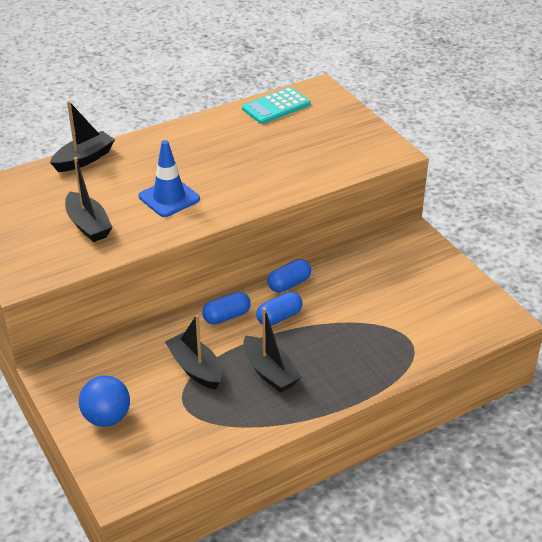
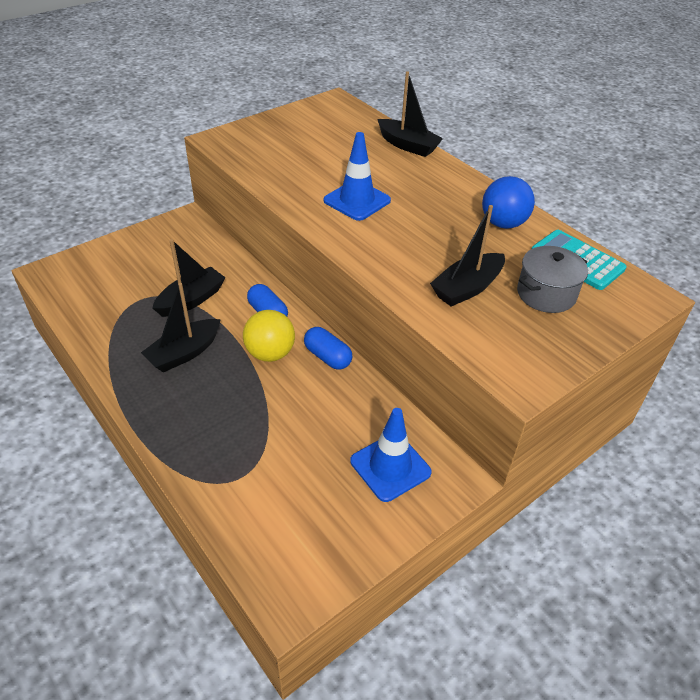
camera: 80 degrees right, 5 degrees up
black boat [65,157,112,242] -> black boat moved to [430,205,505,306]
blue ball [79,375,130,427] -> blue ball moved to [482,176,535,229]
blue capsule [256,292,303,326] -> yellow ball [243,310,295,362]
none -> blue traffic cone [350,408,432,502]
none -> grey pot [517,246,588,313]

